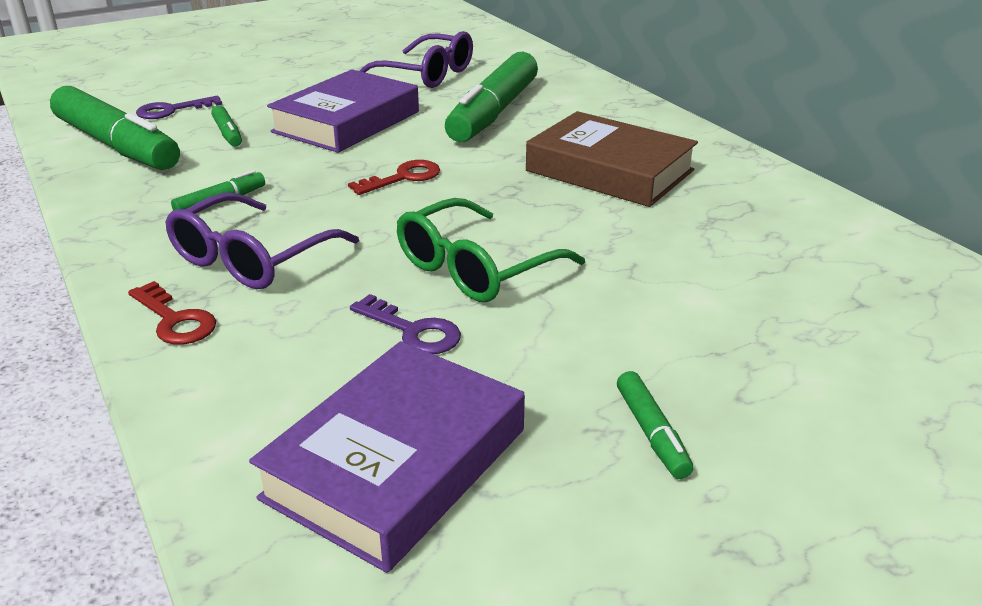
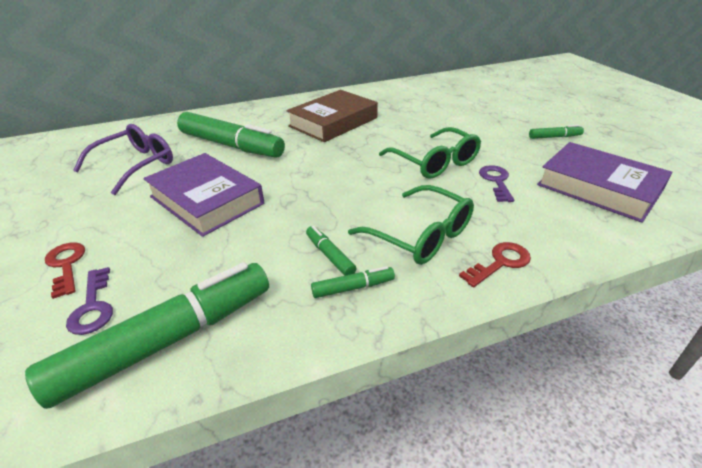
camera: 80 degrees left, 5 degrees up
purple glasses [165,193,359,289] -> green glasses [348,185,474,265]
green marker [211,105,242,147] -> green marker moved to [311,266,395,298]
red key [348,160,440,195] -> red key moved to [45,242,85,299]
purple key [350,294,461,354] -> purple key turned 45 degrees counterclockwise [479,165,514,202]

